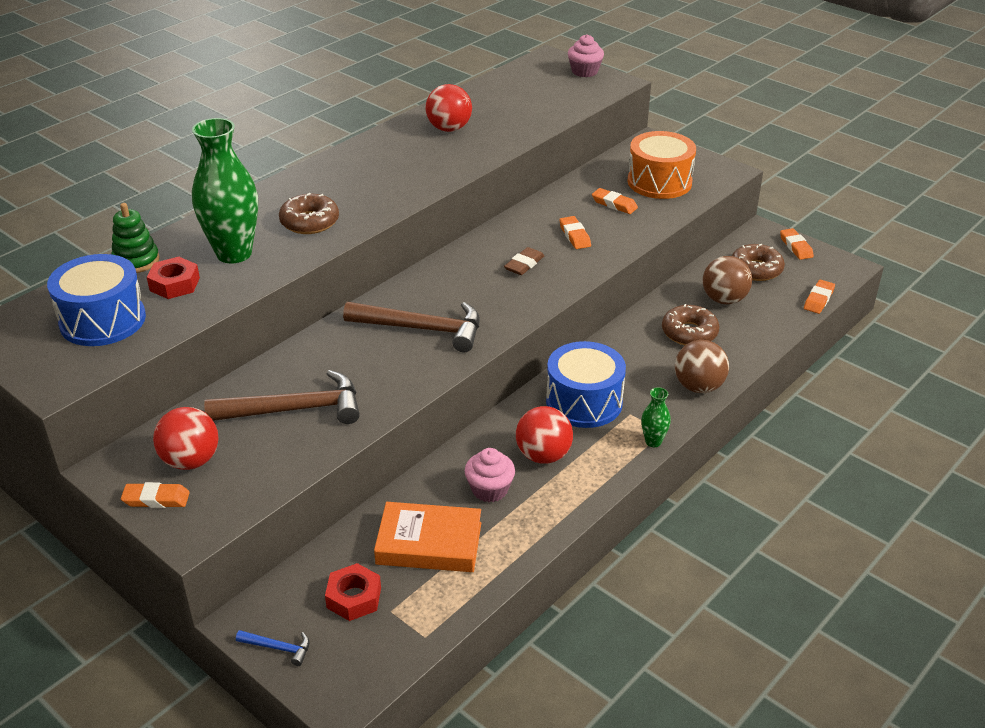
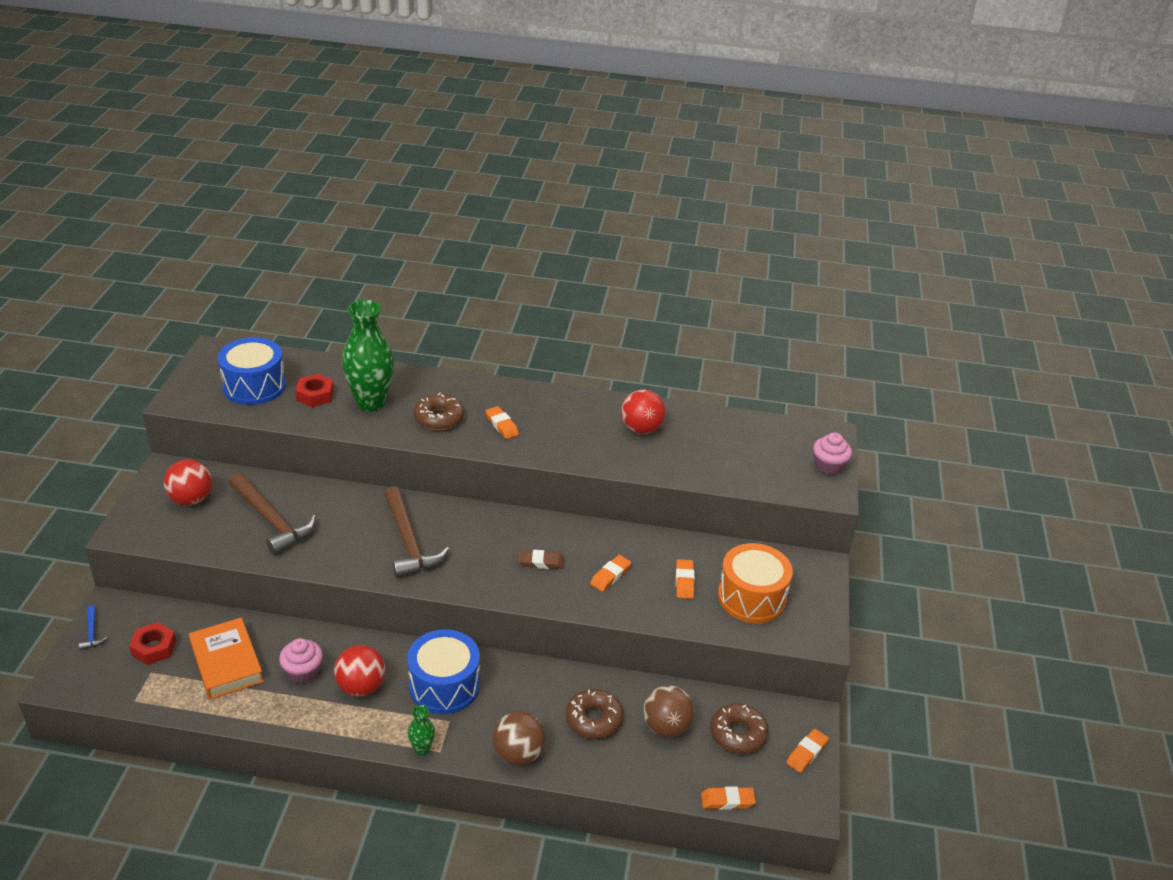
camera: 55 degrees right, 0 degrees up
green stacking toy [111,203,159,273] -> none
orange eraser [121,482,190,508] -> orange eraser moved to [485,406,519,439]

